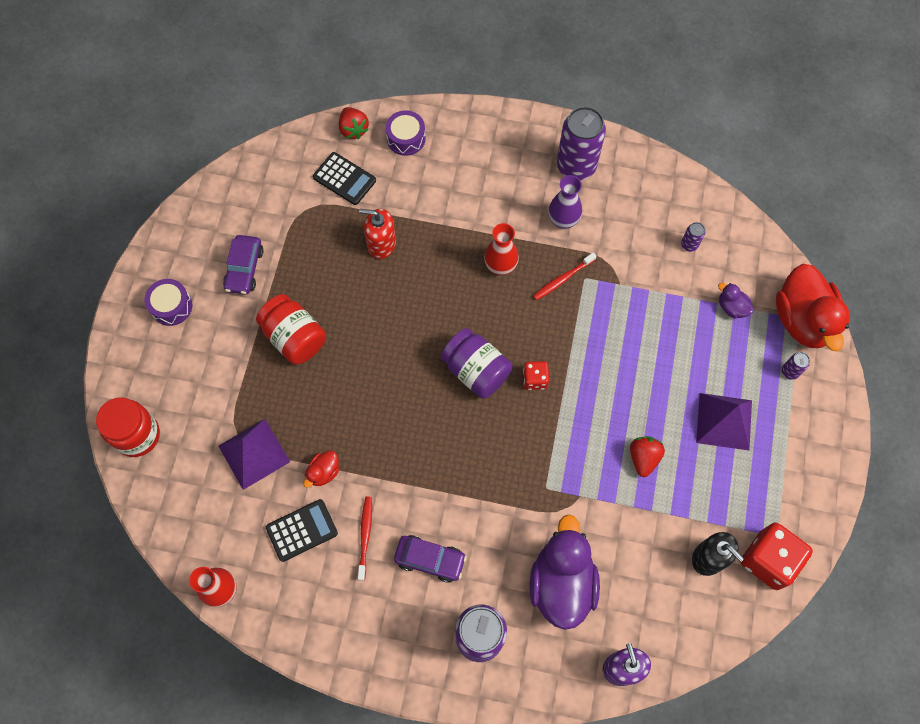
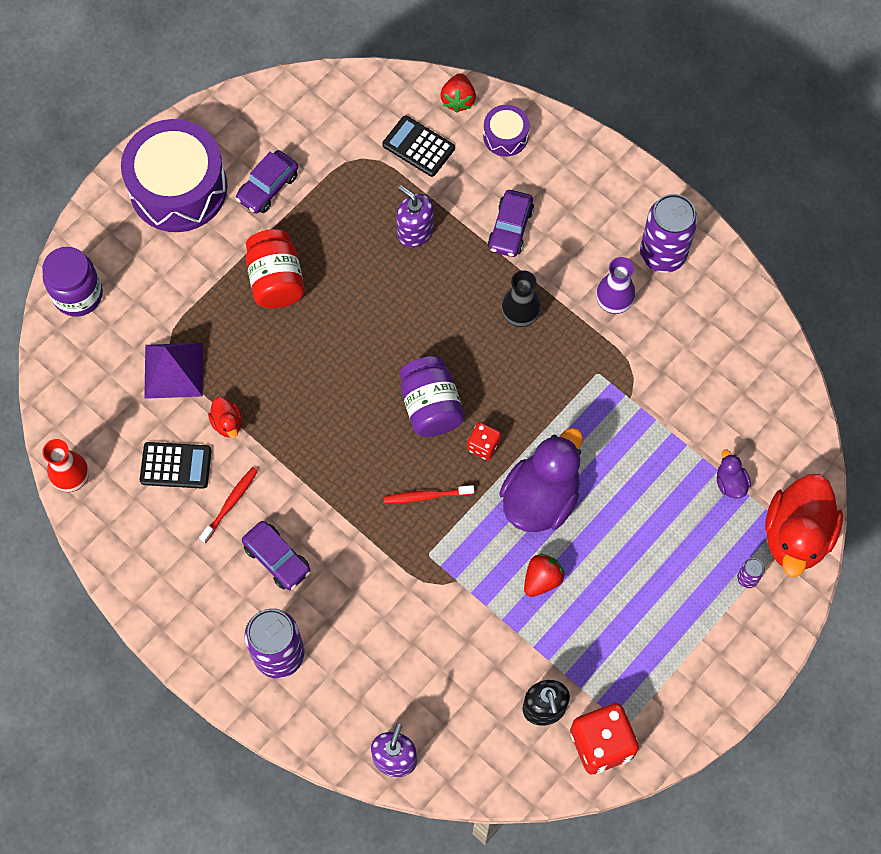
camera: 30 degrees right, 0 degrees up
red jar [96,397,160,457] -> purple jar [42,247,103,317]
purple drum [145,279,192,326] -> purple drum [121,119,227,232], size x2.15
red duck [303,450,340,488] -> red duck turned 90 degrees counterclockwise [208,397,242,438]
black calculator [313,152,376,205] -> black calculator turned 150 degrees clockwise [382,115,455,177]
red soap dispenser [359,209,396,259] -> purple soap dispenser [396,185,434,248]
red vase [484,223,519,275] -> black vase [502,270,541,327]
purple duck [529,515,600,630] -> purple duck moved to [499,428,583,532]
red toothbrush [533,252,597,300] -> red toothbrush moved to [384,485,474,503]
purple can [681,222,705,252] -> none
purple pyramid [696,393,752,450] -> none
none -> purple car [488,190,534,257]

